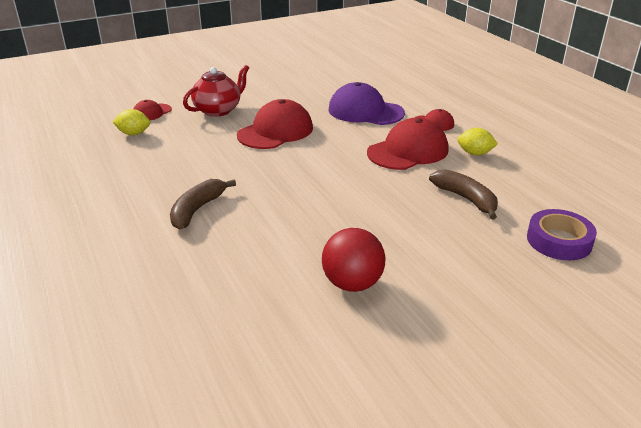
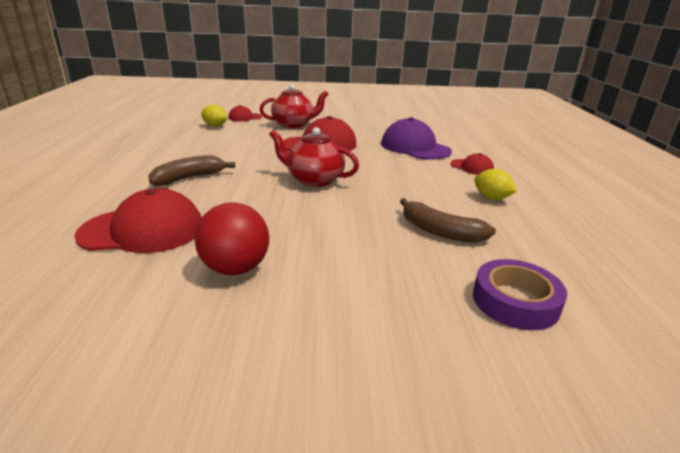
camera: 25 degrees right, 5 degrees down
red cap [367,118,449,170] -> red cap moved to [74,188,202,253]
brown banana [429,169,498,219] -> brown banana turned 135 degrees clockwise [400,198,496,243]
none -> red teapot [269,127,359,187]

